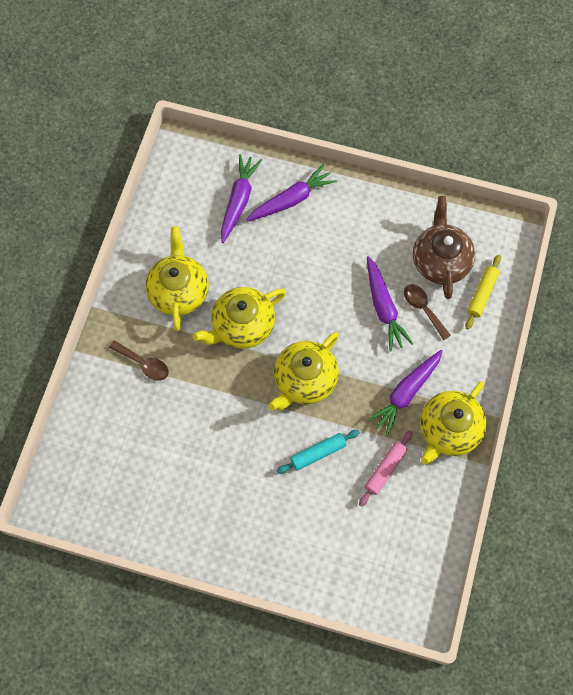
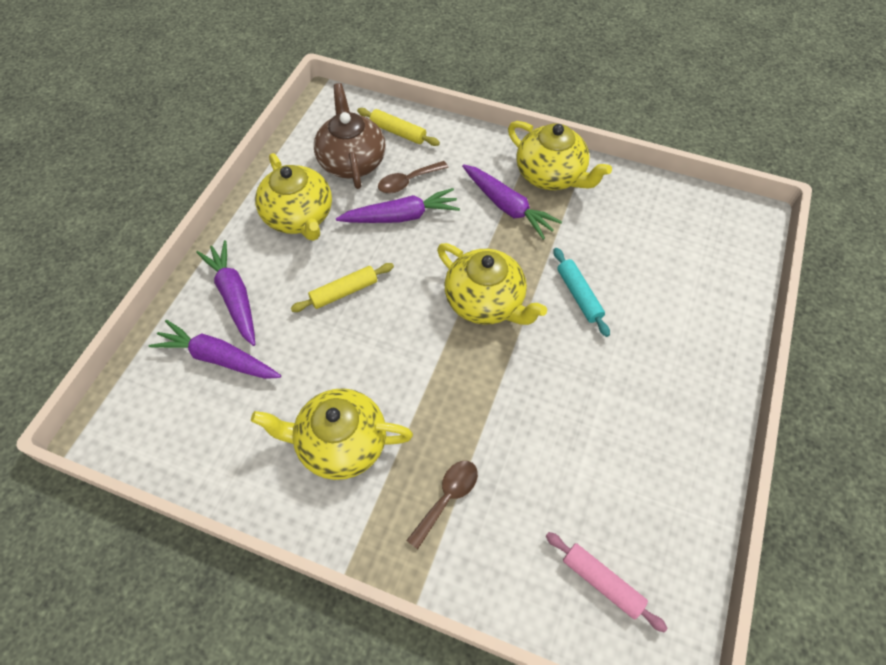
camera: 85 degrees left, 10 degrees down
yellow teapot [193,287,286,349] -> yellow teapot moved to [255,153,332,241]
pink rolling pin [359,430,413,507] -> pink rolling pin moved to [546,532,668,632]
brown teapot [413,196,475,299] -> brown teapot turned 75 degrees clockwise [314,83,386,189]
none -> yellow rolling pin [291,263,394,312]

